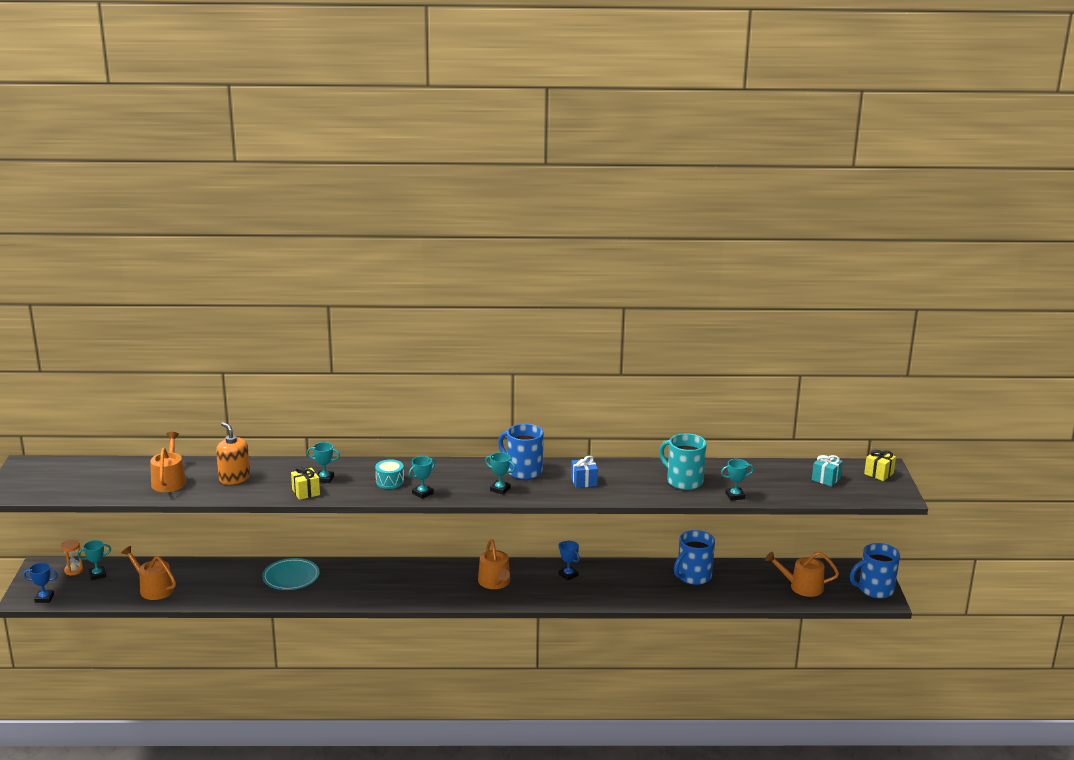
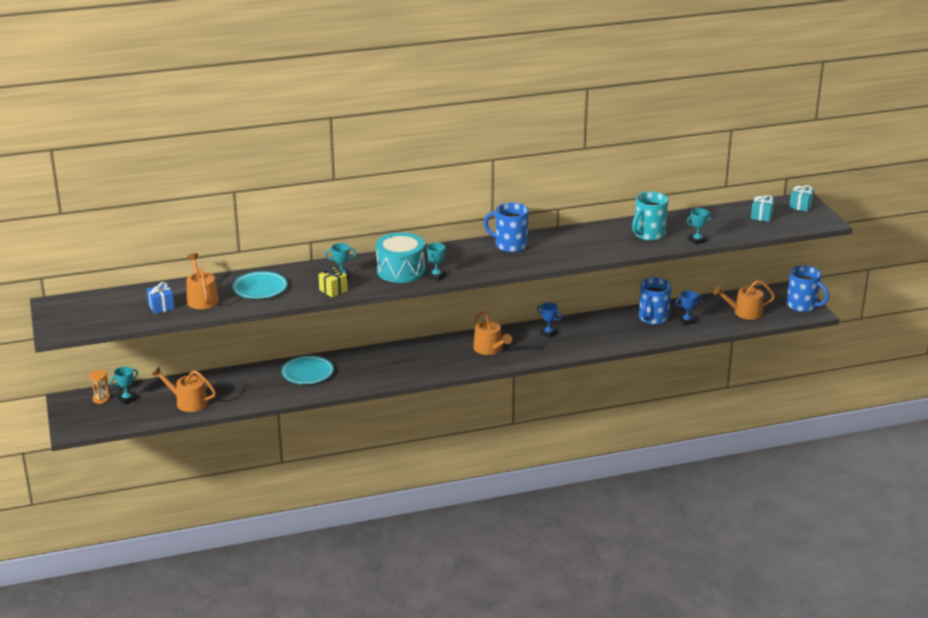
camera: 15 degrees left, 5 degrees up
blue trophy [24,563,58,603] -> blue trophy moved to [676,291,702,325]
orange soap dispenser [216,422,250,485] -> turquoise plate [232,271,287,299]
turquoise drum [375,459,404,489] -> turquoise drum [376,232,425,283], size x1.90
turquoise trophy [485,452,516,495] -> none
blue gift [571,456,598,488] -> blue gift moved to [147,282,175,314]
turquoise mug [659,433,707,490] -> turquoise mug turned 75 degrees counterclockwise [632,192,669,241]
blue mug [850,543,900,598] -> blue mug turned 105 degrees counterclockwise [787,265,829,312]
yellow gift [864,450,896,481] -> turquoise gift [789,185,814,212]

